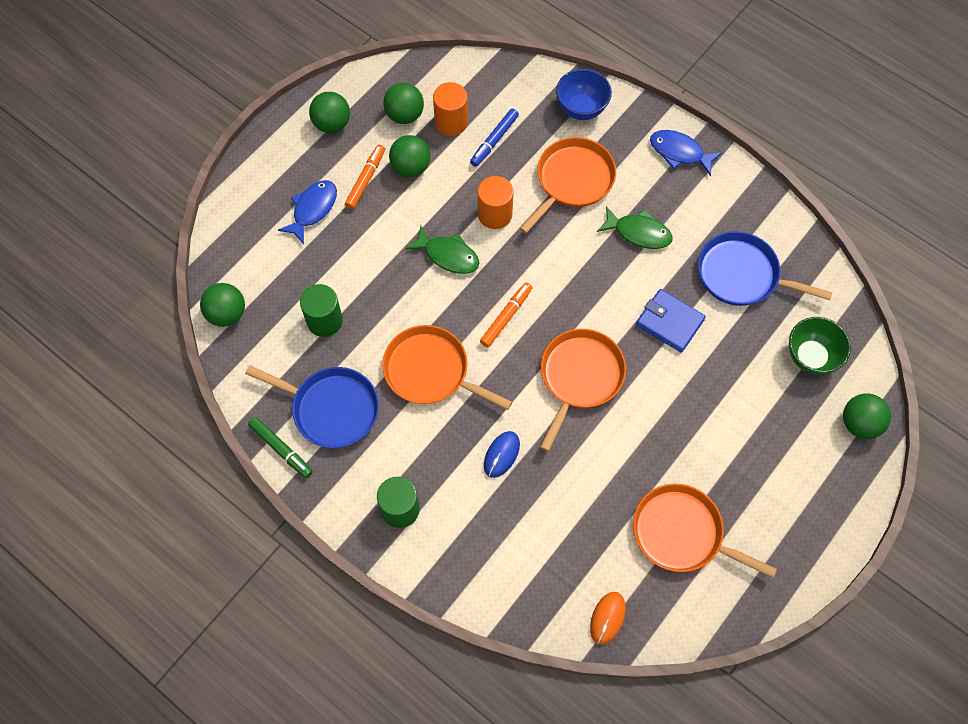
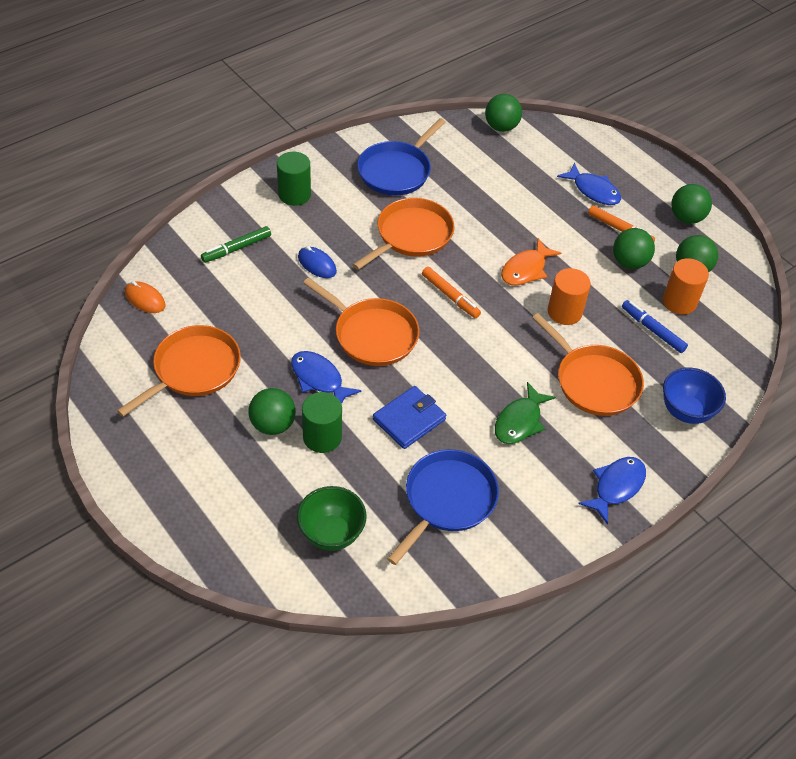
camera: 100 degrees right, 15 degrees down
green marker [248,417,313,478] -> green marker moved to [201,226,271,263]
green cylinder [300,284,343,337] -> green cylinder moved to [302,392,342,453]
green fish [405,226,479,274] -> orange fish [501,238,561,285]
green ball [843,393,891,439] -> green ball moved to [248,388,296,435]
none -> blue fish [291,351,362,404]

